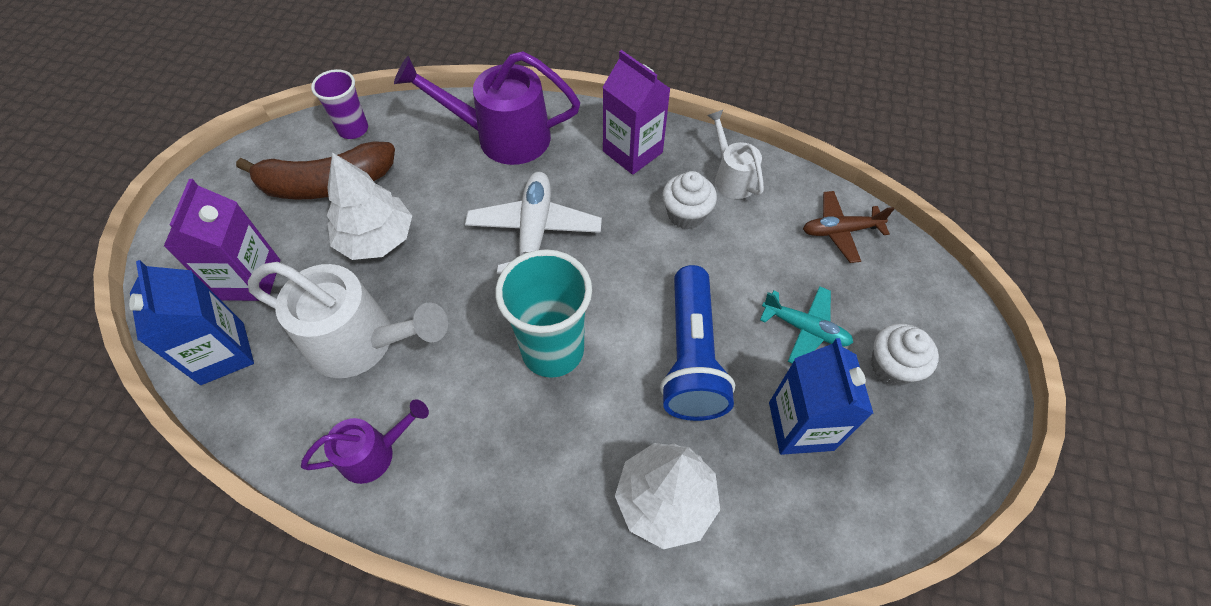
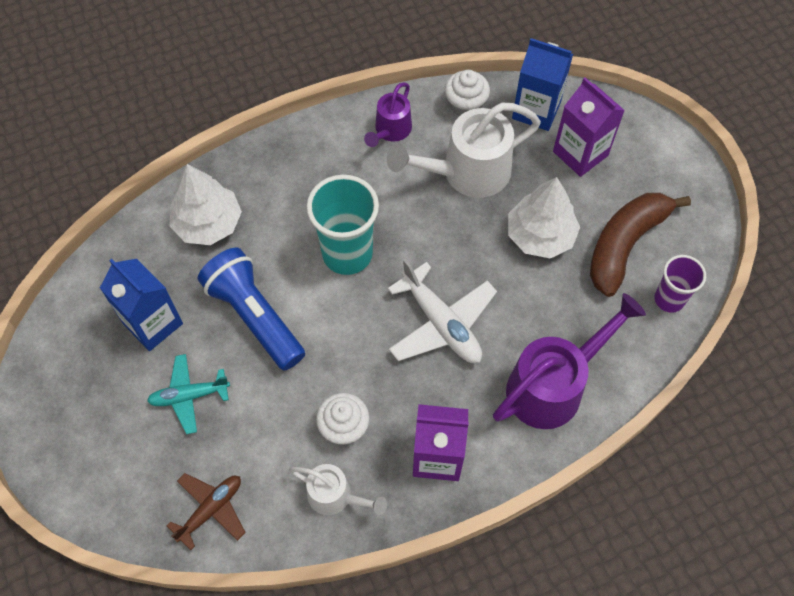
camera: 140 degrees right, 5 degrees up
white cupcake [871,323,939,386] -> white cupcake moved to [445,70,490,116]

